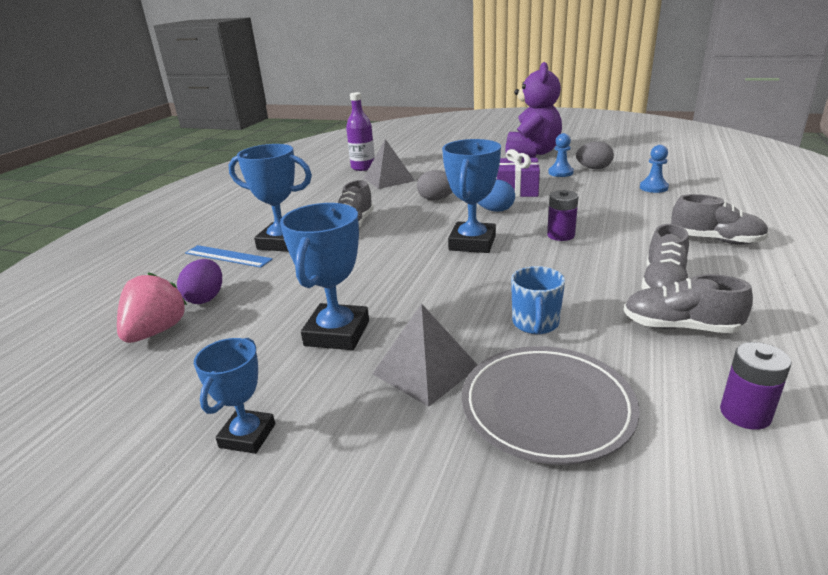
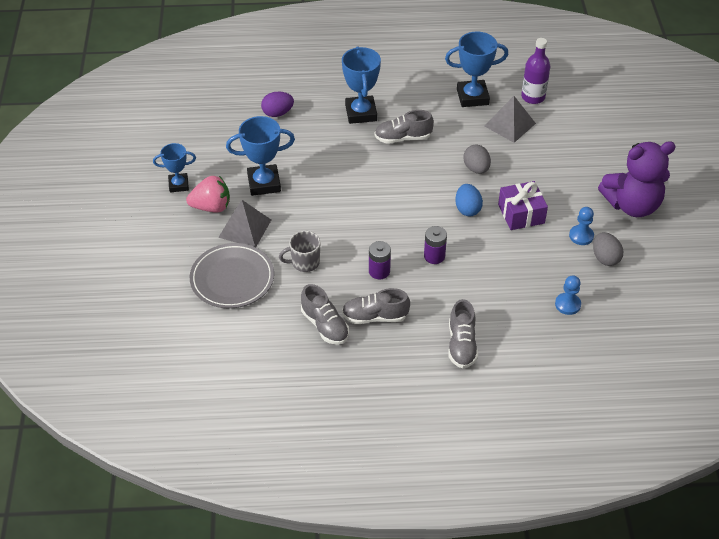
camera: 65 degrees right, 20 degrees up
pink strawberry [117,272,187,343] -> pink strawberry moved to [186,176,230,213]
blue ruler [185,245,273,268] -> none
blue trophy [442,139,501,253] -> blue trophy moved to [445,32,508,107]
blue mug [511,266,565,334] -> grey mug [279,231,320,272]
grey shoe [624,274,753,333] -> grey shoe turned 150 degrees clockwise [301,284,349,345]
purple battery [720,342,791,430] -> purple battery moved to [369,241,391,279]

